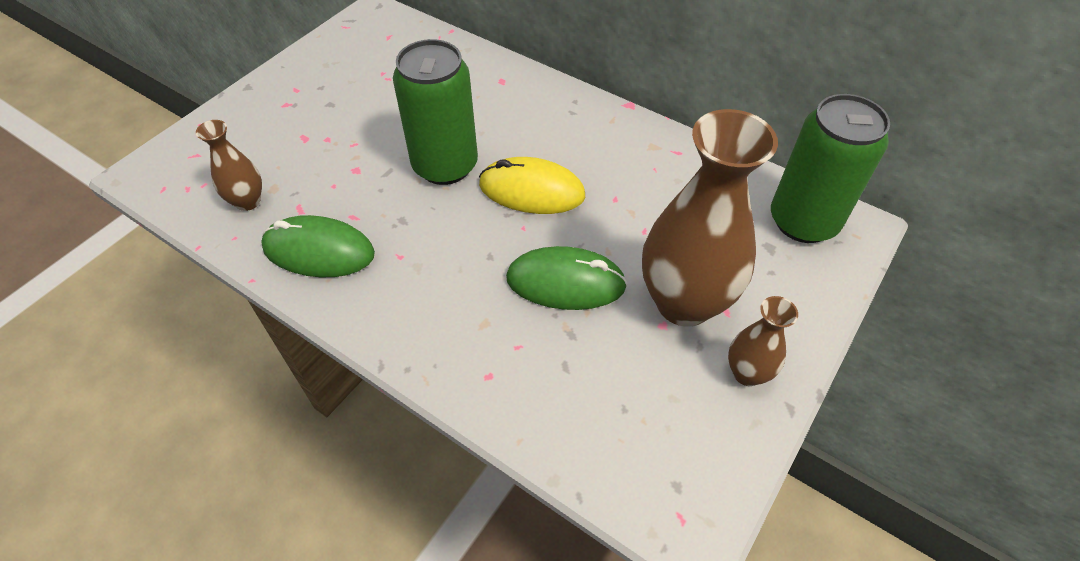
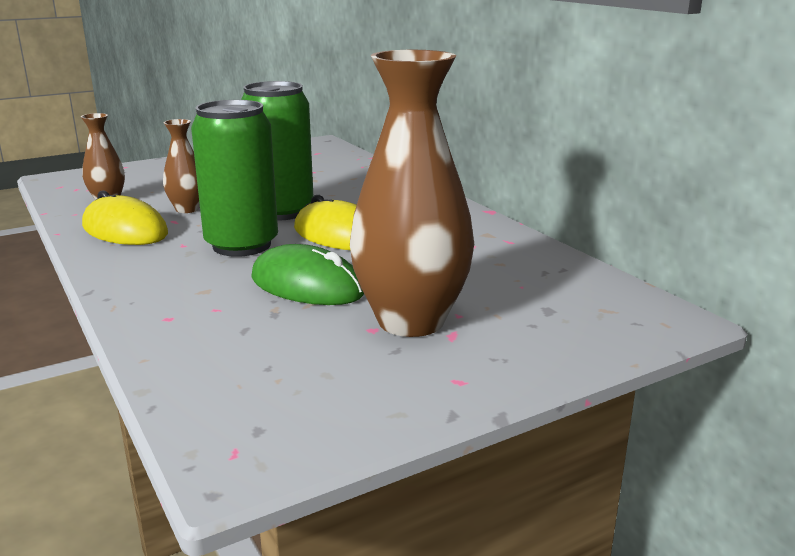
camera: 25 degrees right, 30 degrees down
green mouse [261,215,375,277] -> yellow mouse [82,190,168,245]
brown vase [728,296,798,386] -> brown vase moved to [163,119,200,213]
green can [771,94,890,243] -> green can moved to [191,100,278,257]

